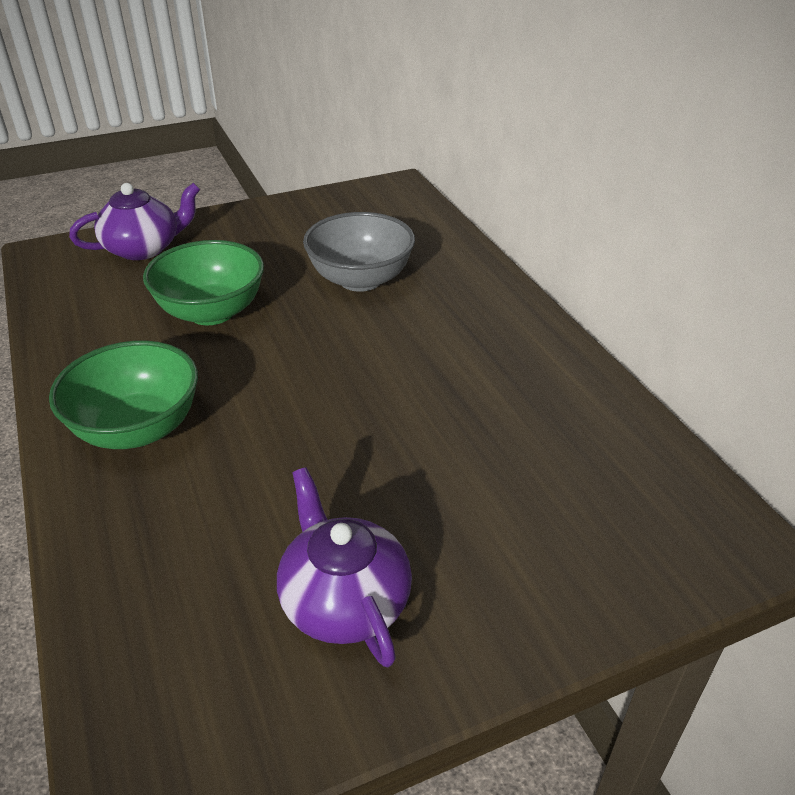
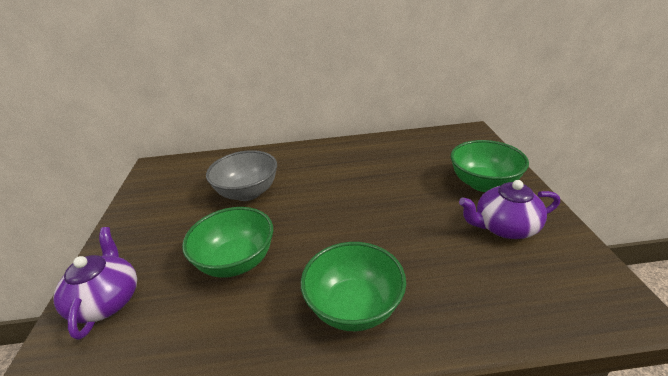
camera: 70 degrees left, 5 degrees down
none -> green bowl [451,140,529,192]

